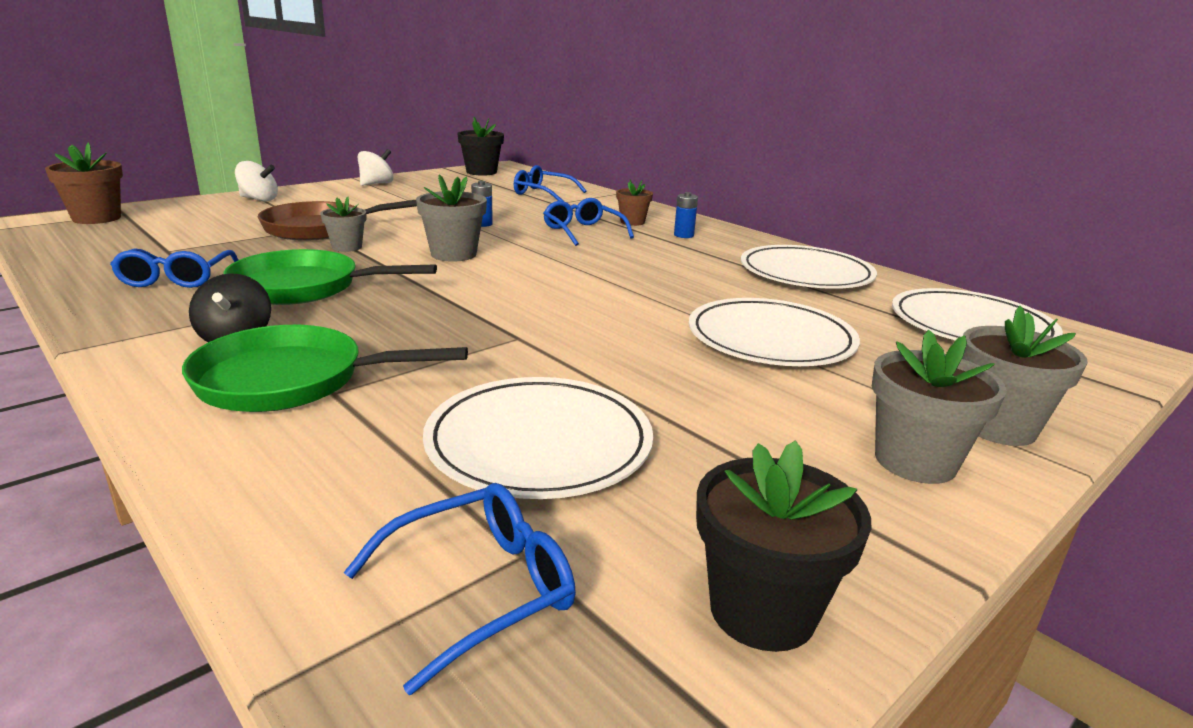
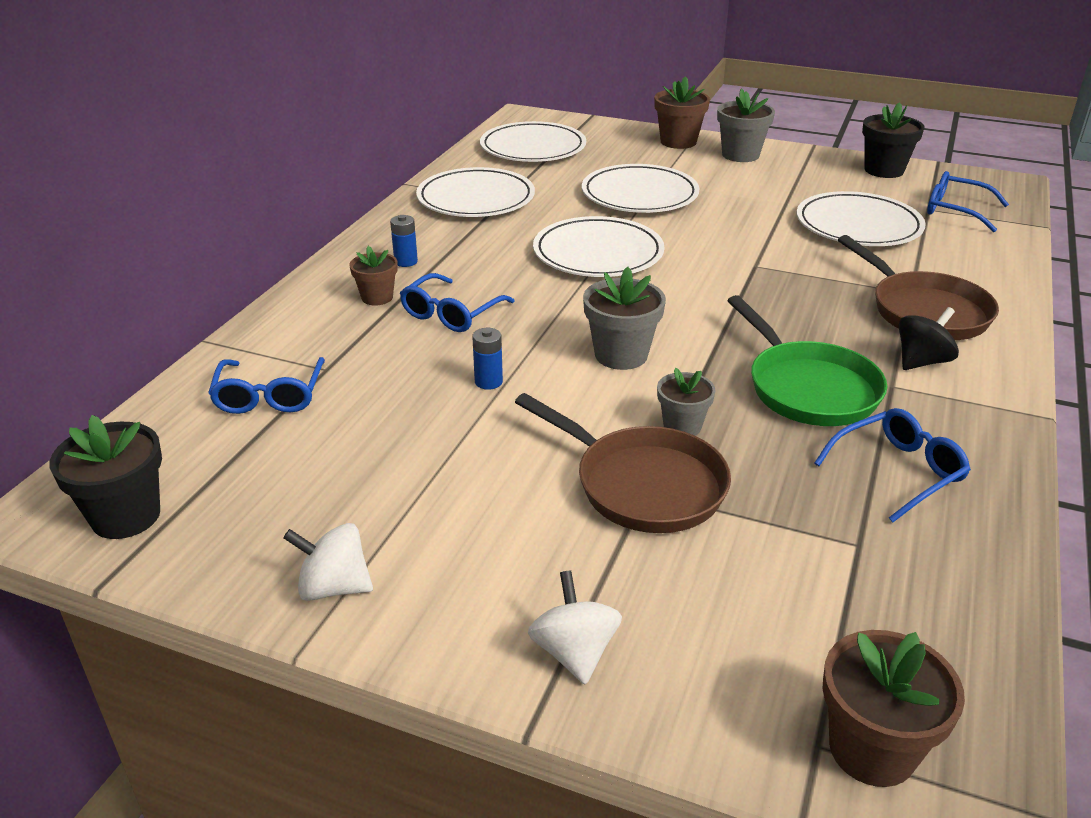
camera: 115 degrees left, 10 degrees up
green pan [182,325,468,412] -> brown pan [838,235,999,340]
grey flower pot [962,306,1088,446] -> brown flower pot [654,76,710,149]
none -> white plate [533,216,665,277]

